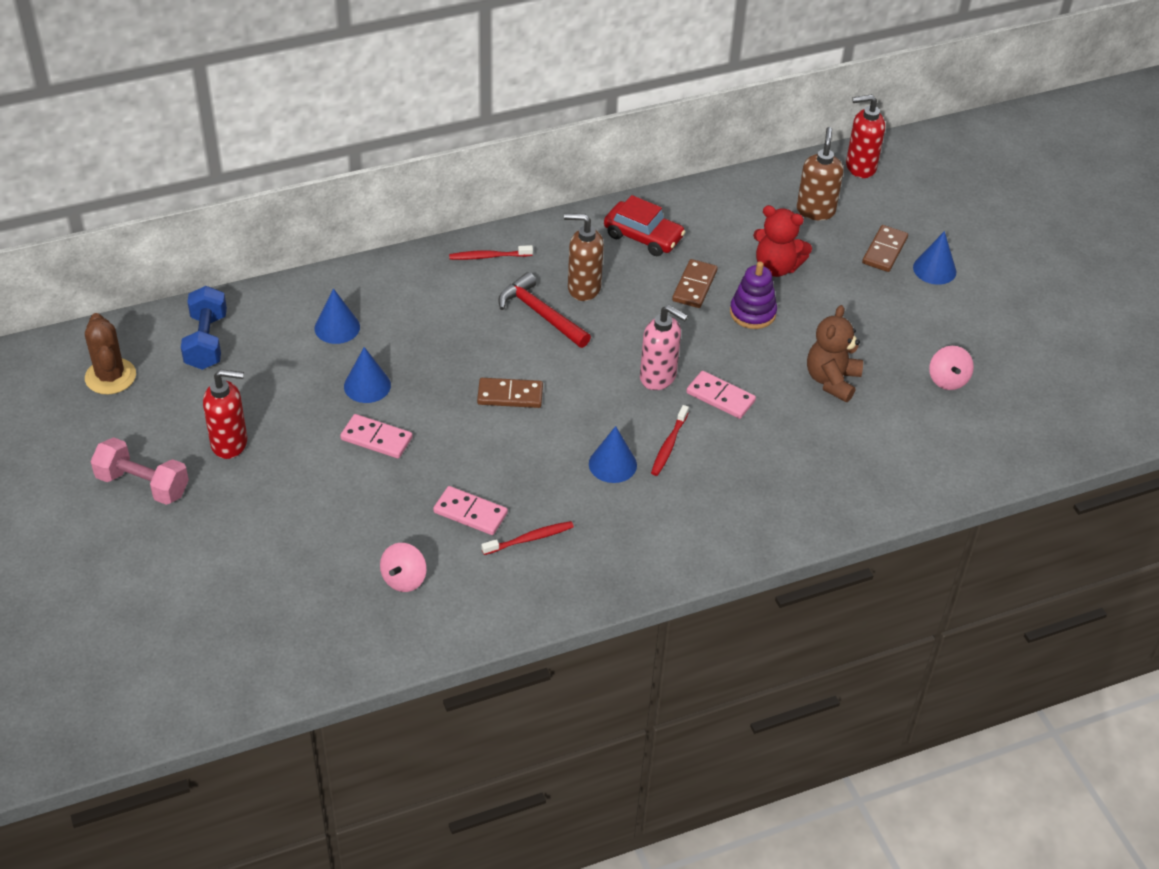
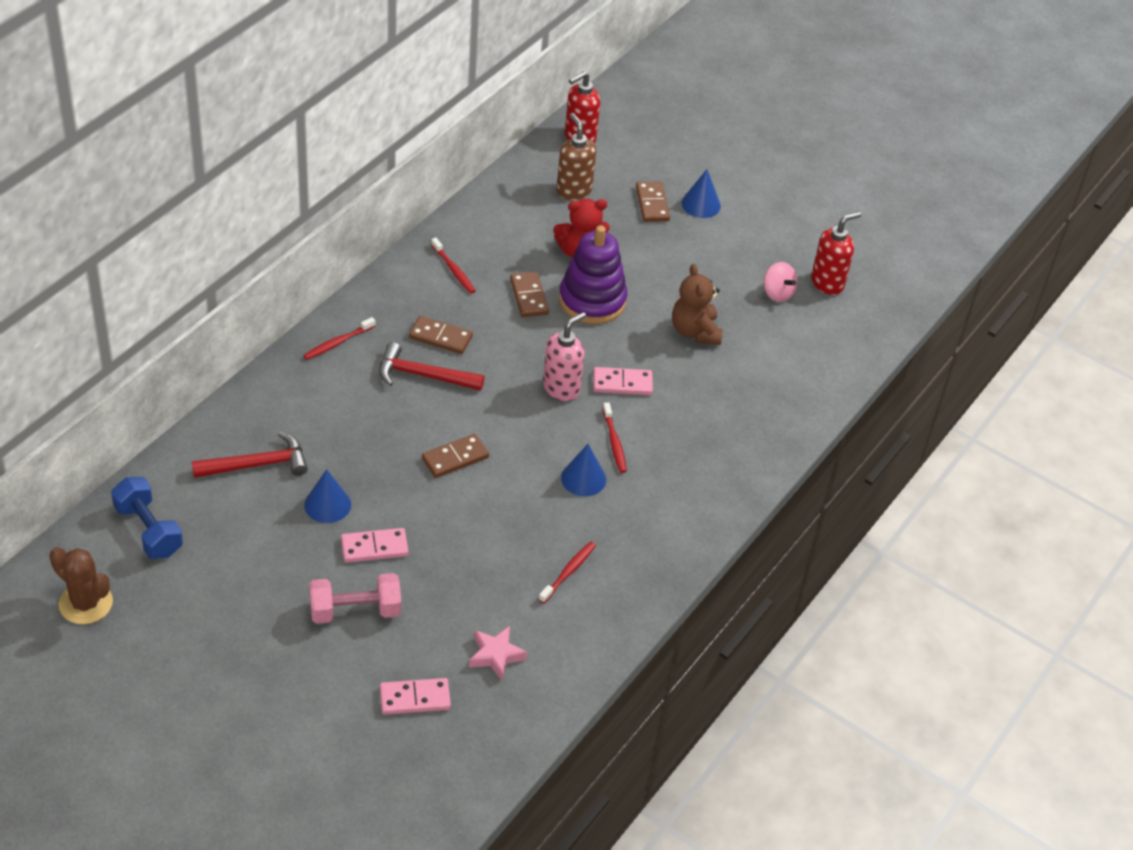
camera: 35 degrees left, 0 degrees up
pink dumbbell [90,437,189,505] -> pink dumbbell moved to [309,573,401,624]
red soap dispenser [203,369,247,459] -> red soap dispenser moved to [811,212,861,295]
blue cone [314,288,360,344] -> red hammer [192,432,308,478]
pink spinning top [380,543,427,592] -> pink star [469,626,527,681]
pink domino [433,486,508,535] -> pink domino moved to [380,678,451,715]
brown soap dispenser [564,213,604,301] -> brown domino [409,316,473,354]
red car [604,195,685,256] -> red toothbrush [431,237,476,294]
pink soap dispenser [640,305,688,390] -> pink soap dispenser turned 45 degrees counterclockwise [543,312,586,401]
purple stacking toy [730,262,777,329] -> purple stacking toy [559,225,627,324], size x1.55

